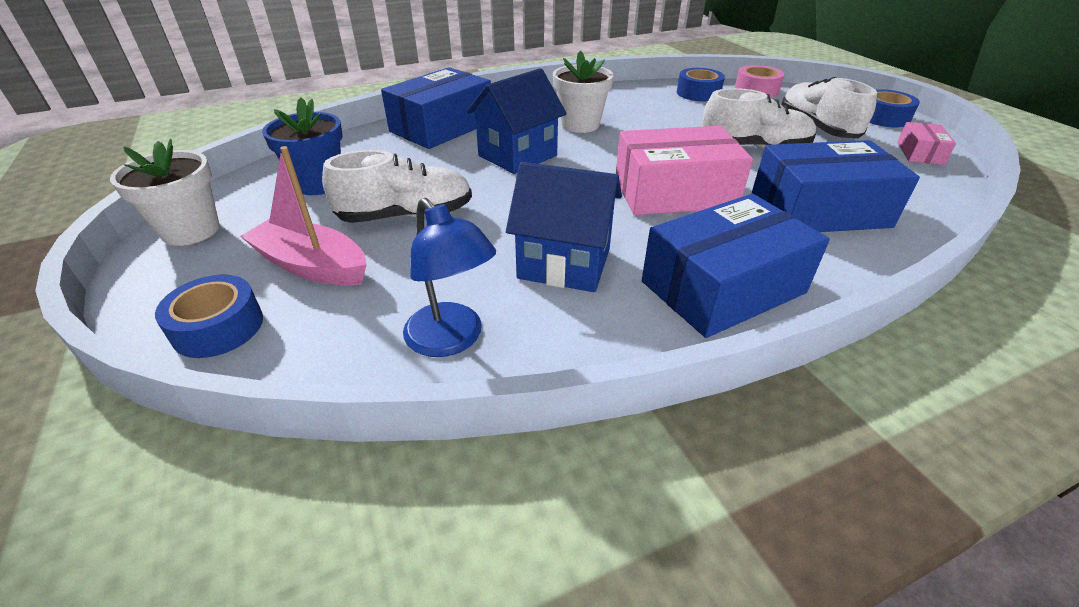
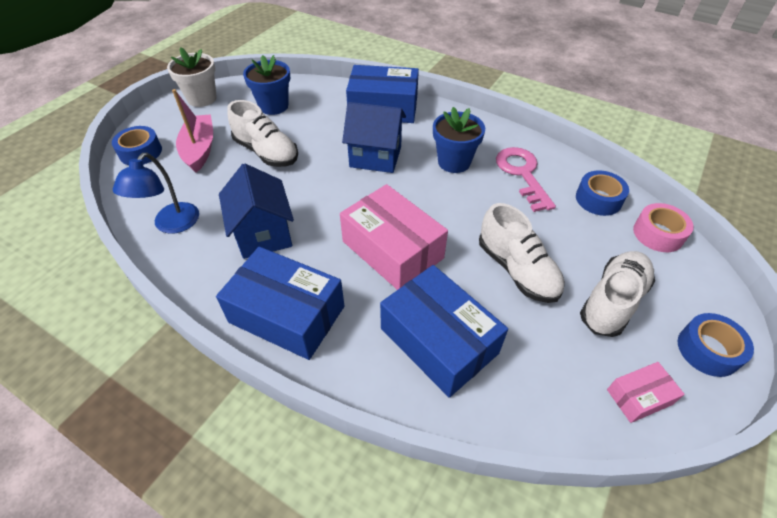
camera: 55 degrees right, 10 degrees up
white flower pot [553,51,613,133] -> blue flower pot [433,107,485,173]
none -> pink key [496,147,556,212]

